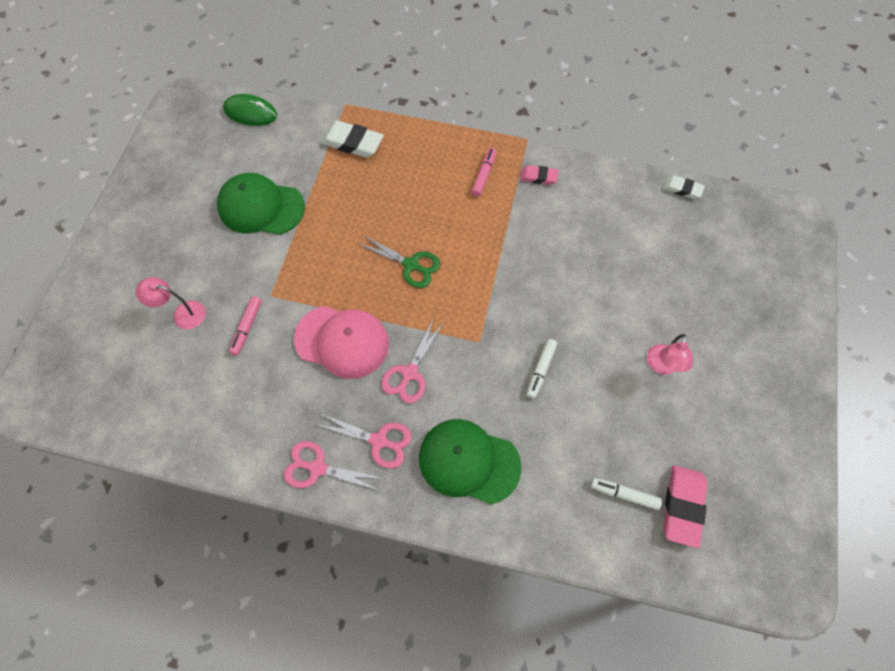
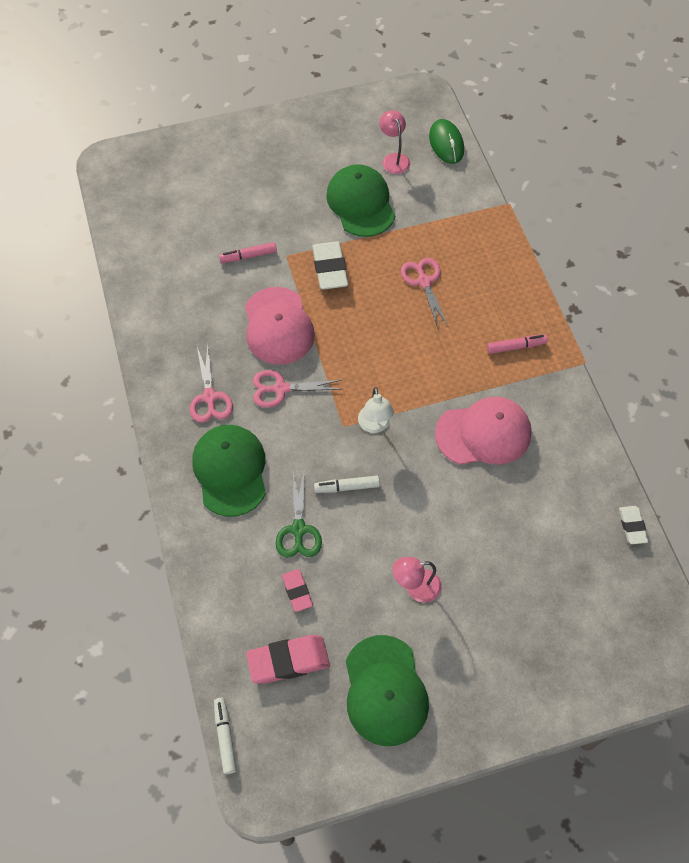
camera: 60 degrees right, 5 degrees down
pink lamp [136,277,206,329] -> pink lamp moved to [379,110,410,174]
pink scissors [284,441,385,491] -> pink scissors moved to [401,258,448,328]
white eraser [321,120,384,158] -> white eraser moved to [312,241,348,290]
green scissors [358,235,441,288] -> green scissors moved to [276,468,322,558]
pink eraser [520,165,559,185] -> pink eraser moved to [282,569,313,612]
white marker [591,478,662,510] -> white marker moved to [214,698,237,774]
none -> green cap [346,635,429,746]
none -> white lamp [358,387,394,433]
none -> pink cap [435,397,532,465]

